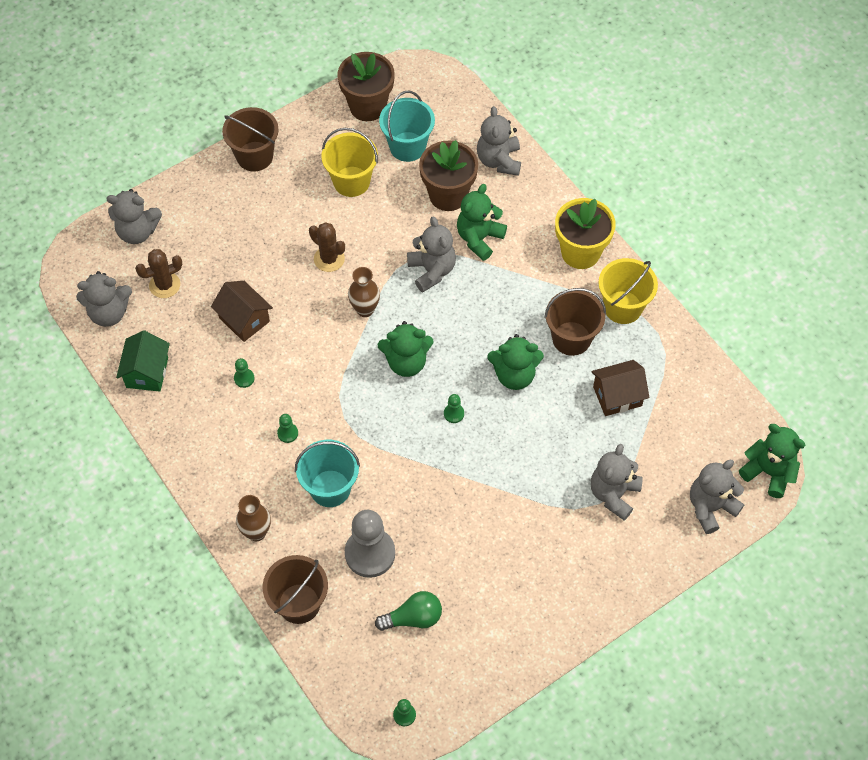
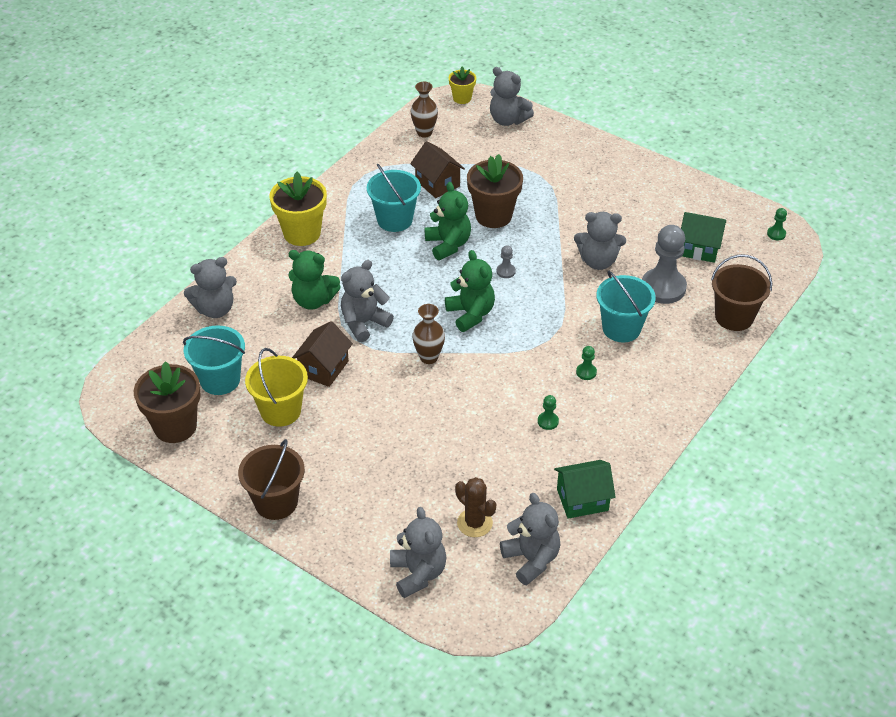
camera: 110 degrees left, 15 degrees down
brown house [211,281,273,342] -> brown house moved to [292,321,353,387]
brown vase [236,495,271,541] -> brown vase moved to [410,82,438,137]
brown cactus [309,222,345,272] -> none
green light bulb [375,591,442,631] -> green house [681,212,726,263]
brown flower pot [419,140,478,211] -> brown flower pot moved to [467,154,523,228]
green pawn [444,394,464,423] -> grey pawn [497,245,516,278]
brown bucket [544,288,606,356] -> turquoise bucket [367,164,421,232]
grey teddy bear [591,444,643,521] -> grey teddy bear moved to [574,212,626,270]
yellow bucket [599,258,658,324] -> none
green teddy bear [739,424,805,498] -> yellow flower pot [449,66,476,104]

